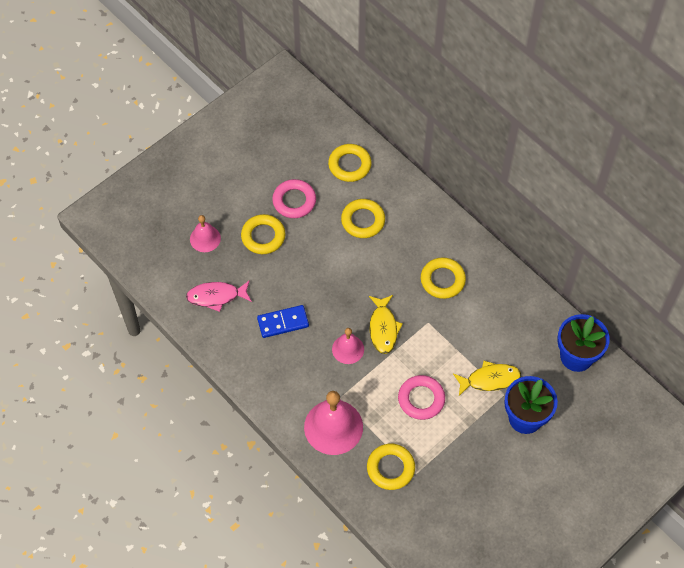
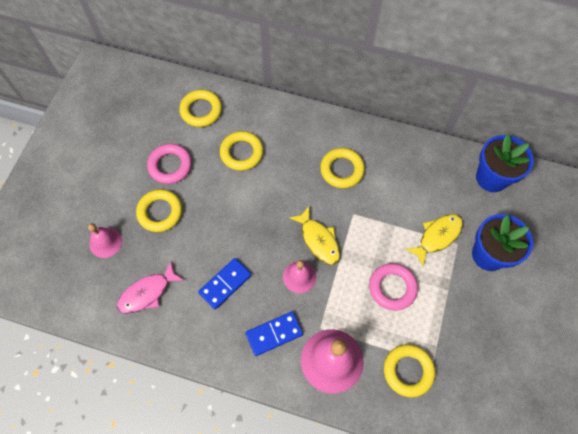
camera: 30 degrees left, 5 degrees up
none -> blue domino [246,311,303,356]

